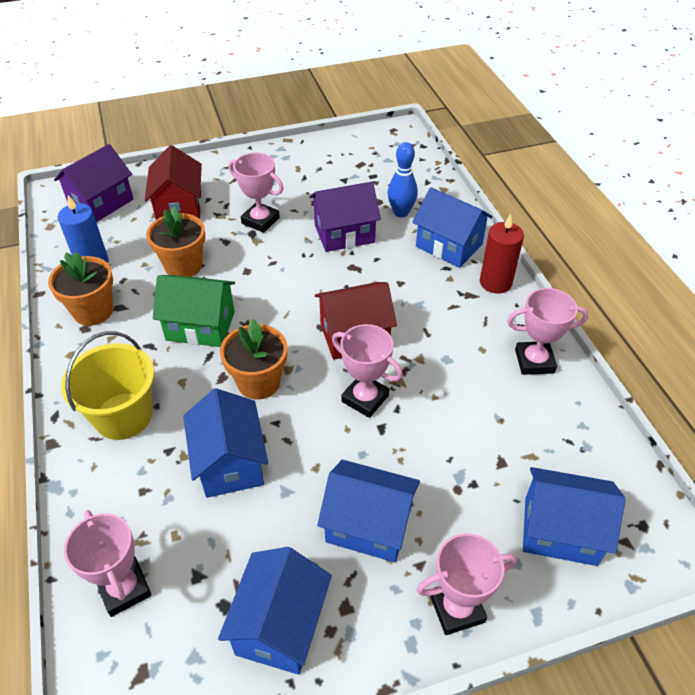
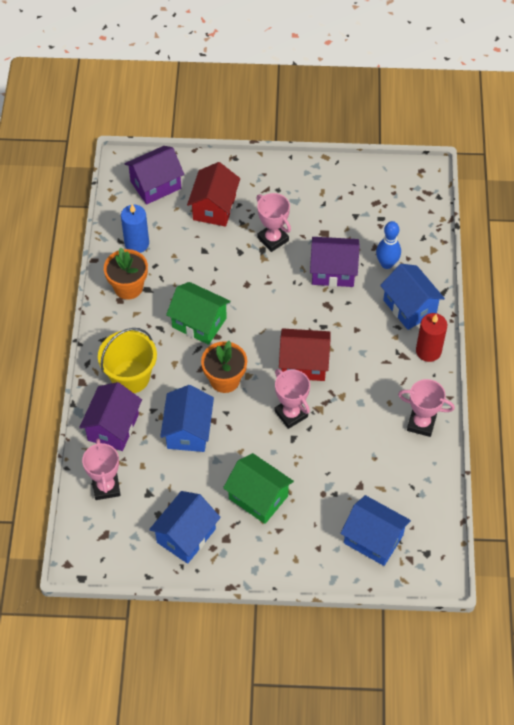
camera: 20 degrees right, 10 degrees up
orange flower pot [146,206,205,277] -> none
blue house [317,460,420,562] -> green house [223,453,294,524]
pink trophy [417,533,517,635] -> none
none -> purple house [79,382,142,451]

